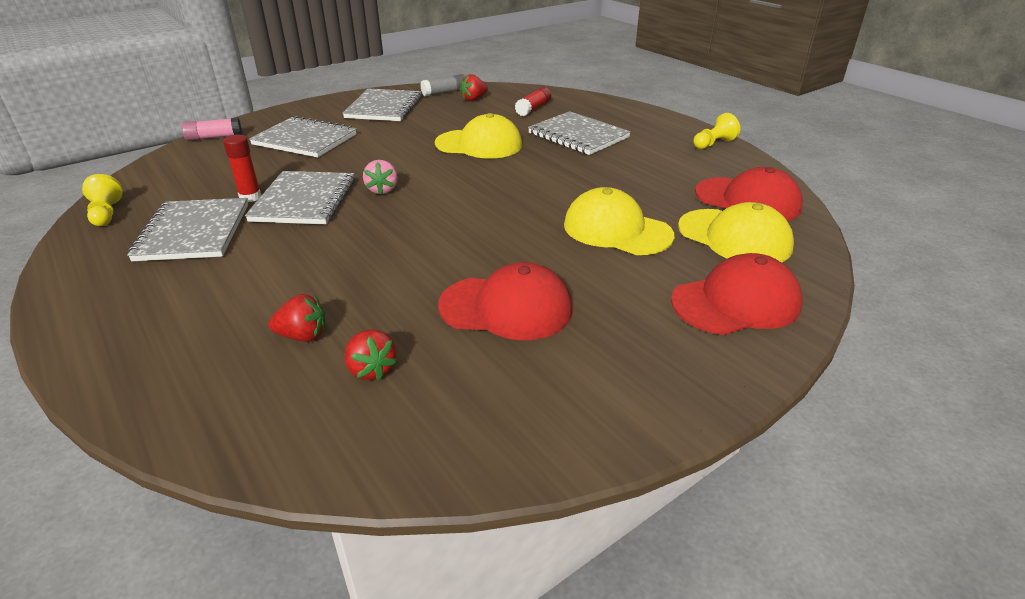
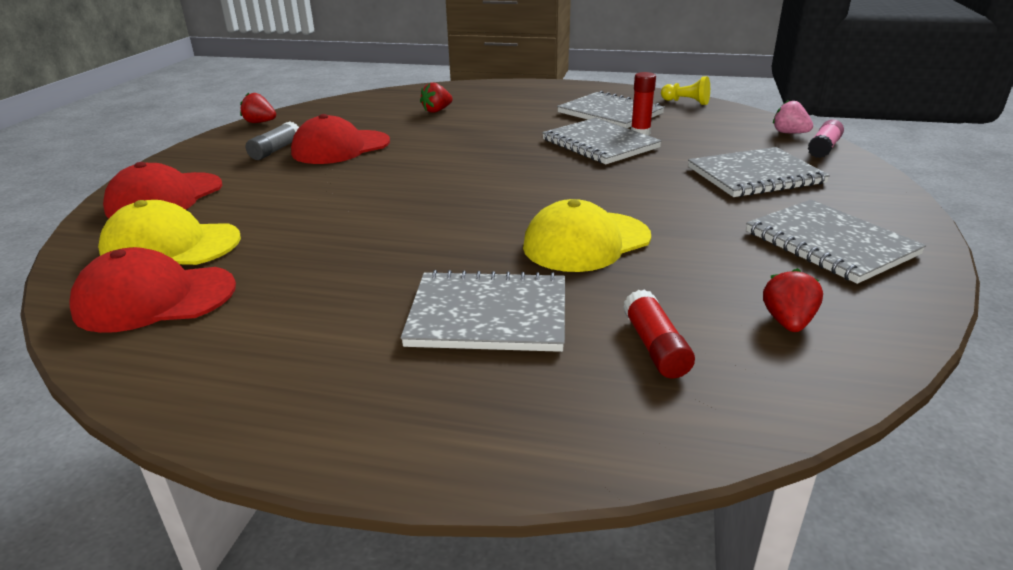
camera: 140 degrees right, 5 degrees down
red strawberry [344,329,397,380] -> red strawberry moved to [240,92,276,123]
pink strawberry [363,160,398,194] -> pink strawberry moved to [773,100,813,133]
grey glue stick [421,74,465,96] -> grey glue stick moved to [246,121,299,160]
yellow cap [564,187,674,255] -> none
yellow pawn [693,113,740,149] -> none

